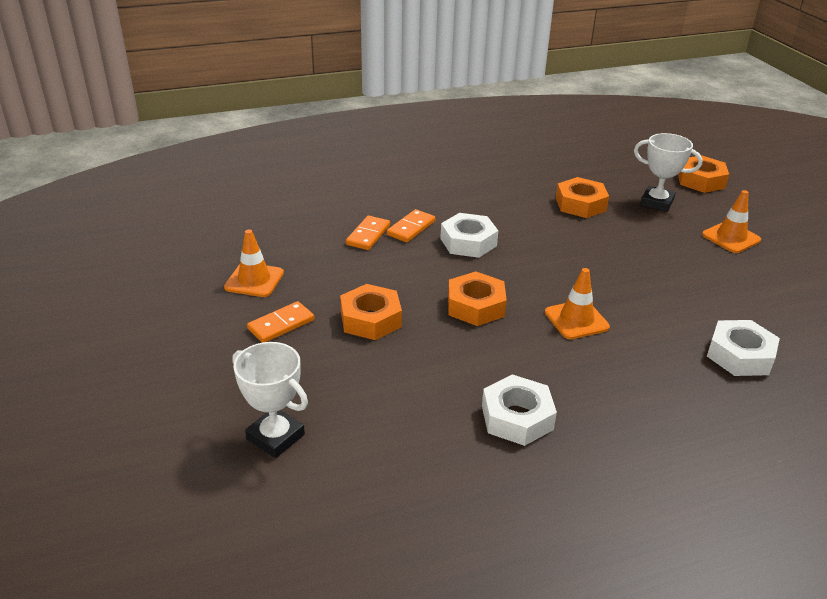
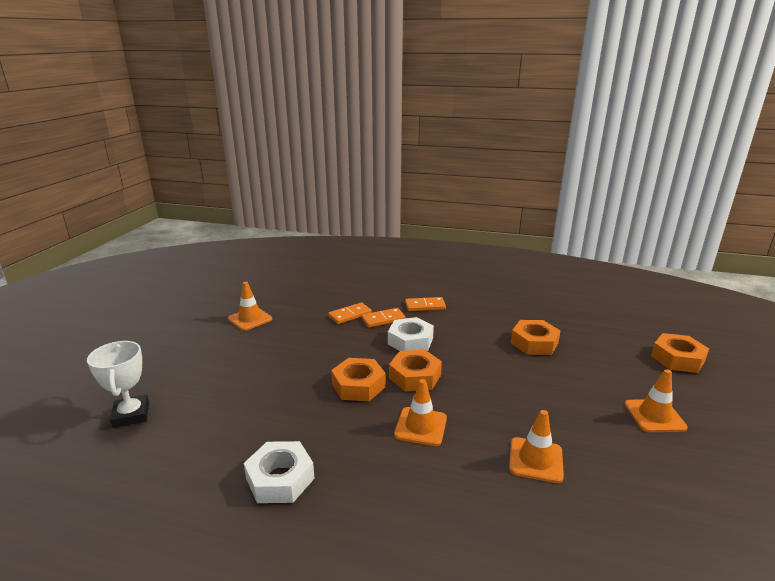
camera: 35 degrees right, 10 degrees down
orange domino [247,301,314,342] -> orange domino moved to [405,297,446,311]
orange nut [340,284,402,340] -> orange nut moved to [389,350,442,392]
white trophy [634,133,702,212] -> none
white nut [707,320,780,376] -> none
none -> orange traffic cone [509,410,564,483]

